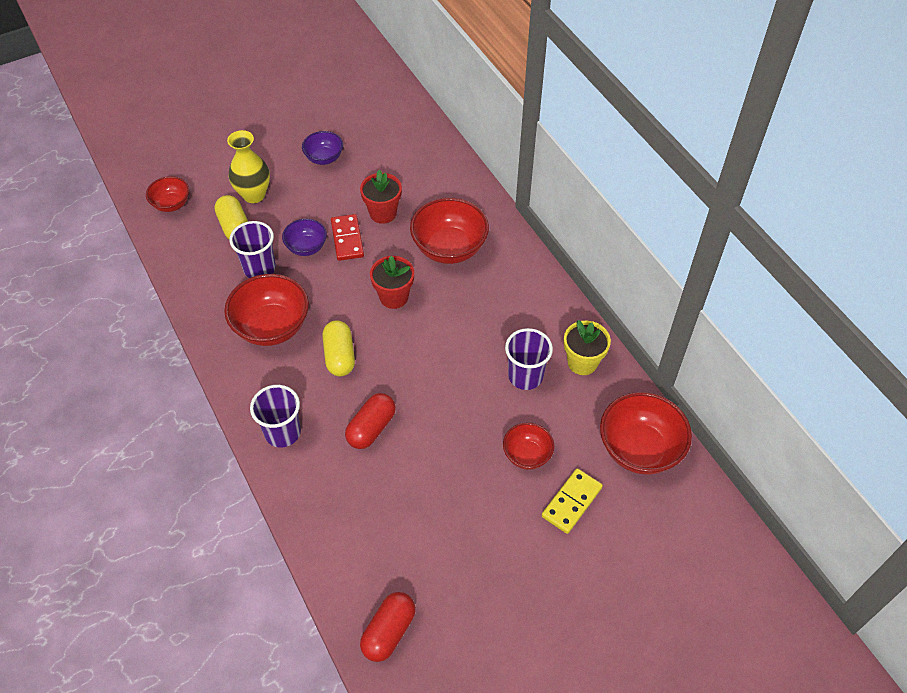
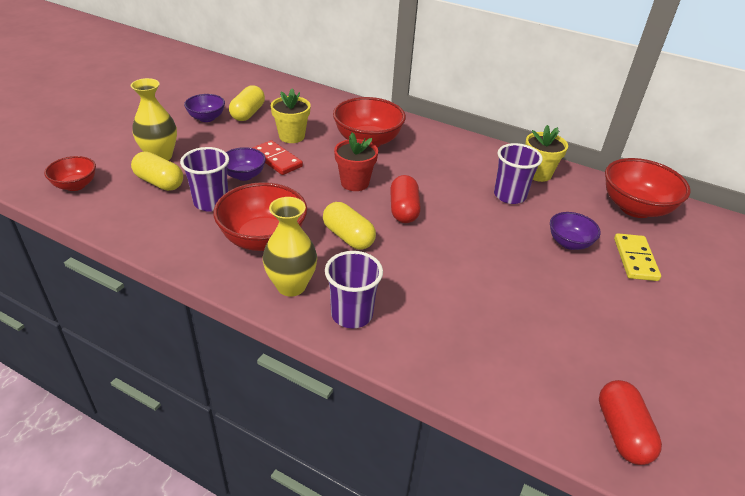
camera: 35 degrees left, 15 degrees down
red capsule [345,393,396,449] -> red capsule moved to [390,175,421,223]
red flower pot [360,170,402,224] -> yellow flower pot [271,88,311,143]
red bowl [503,423,554,470] -> purple bowl [550,212,601,250]
none -> yellow capsule [229,85,265,121]
none -> yellow vase [263,197,317,297]

